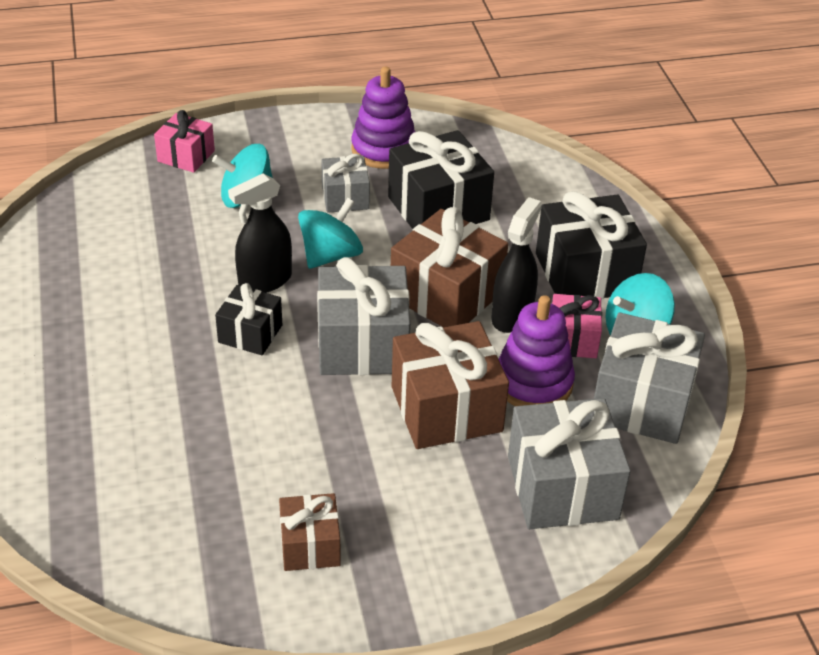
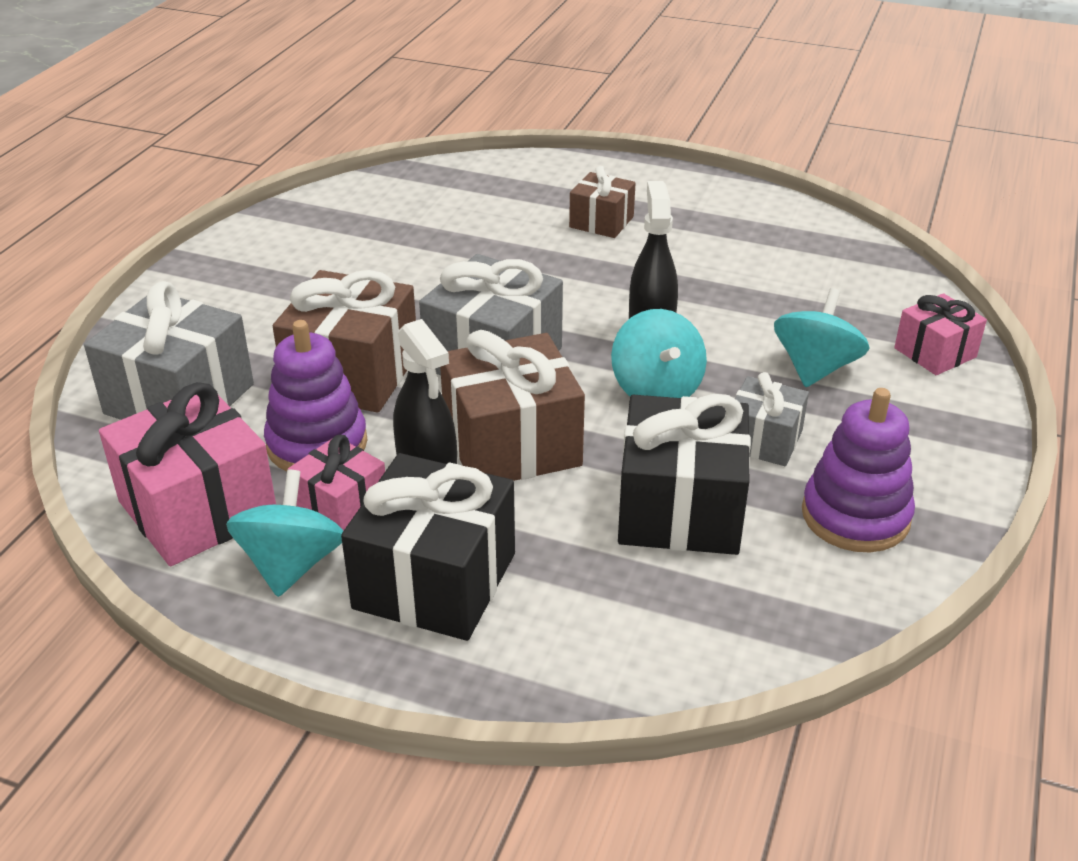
camera: 125 degrees right, 5 degrees down
black gift [215,283,282,355] -> none
brown gift [279,493,341,571] -> brown gift moved to [569,166,636,238]
grey gift [594,312,705,444] -> pink gift [99,382,276,566]

